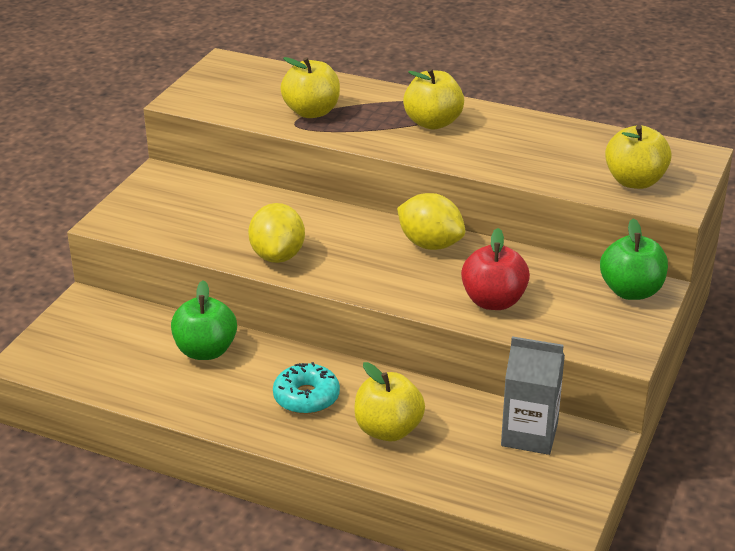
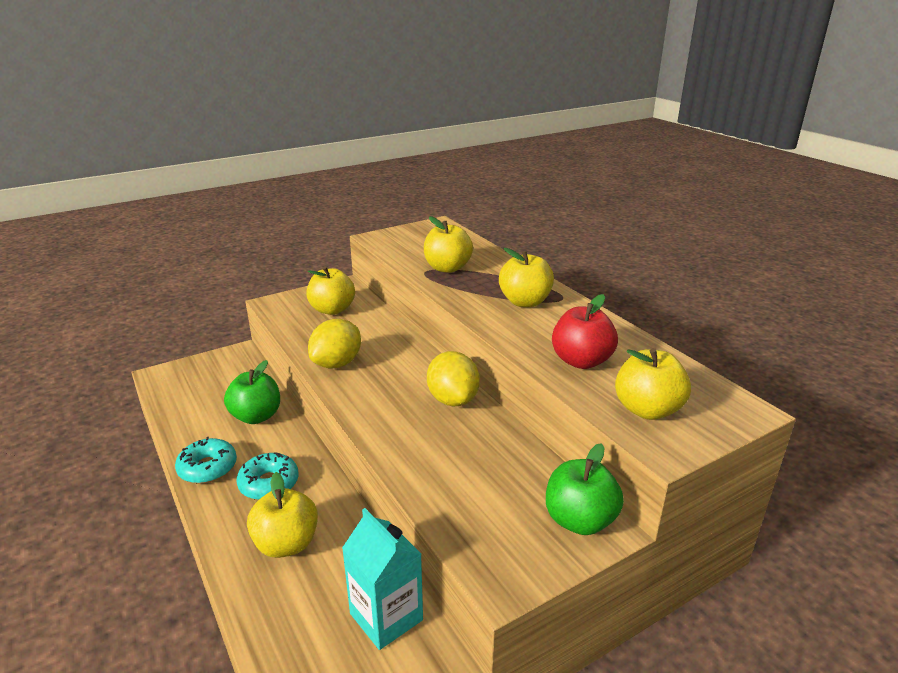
camera: 35 degrees right, 5 degrees down
red apple [461,228,530,310] -> red apple moved to [552,294,618,369]
grey carton [501,336,565,455] -> turquoise carton [342,508,423,650]
none -> turquoise donut [175,437,237,484]
none -> yellow apple [306,266,355,315]

